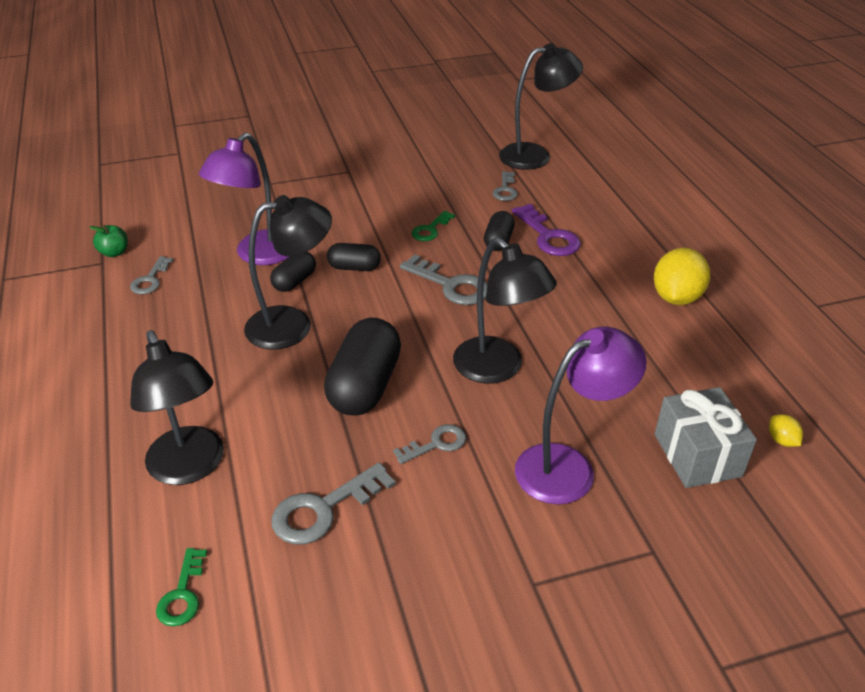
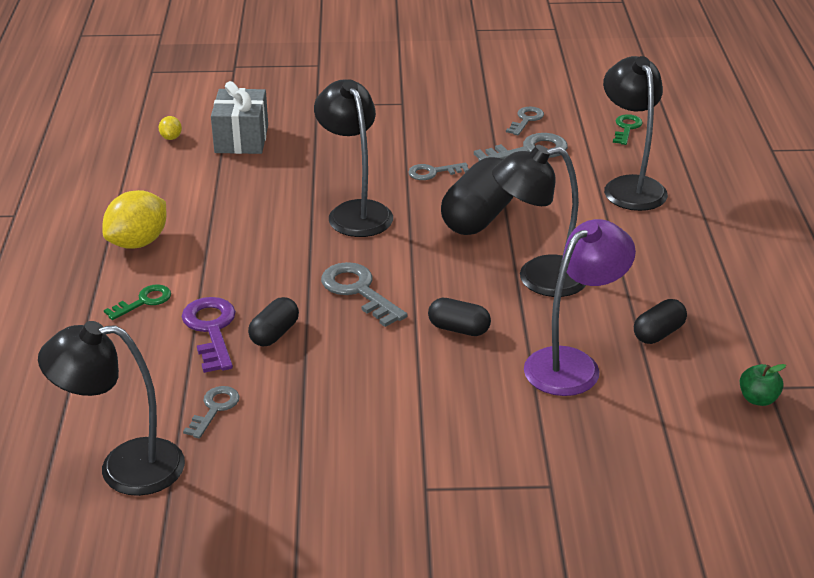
camera: 165 degrees left, 5 degrees down
grey key [130,256,173,294] -> grey key moved to [506,106,544,135]
black capsule [270,252,316,292] -> black capsule moved to [634,299,687,344]
green key [412,211,455,241] -> green key moved to [104,284,171,320]
purple lamp [515,327,647,504] -> none

